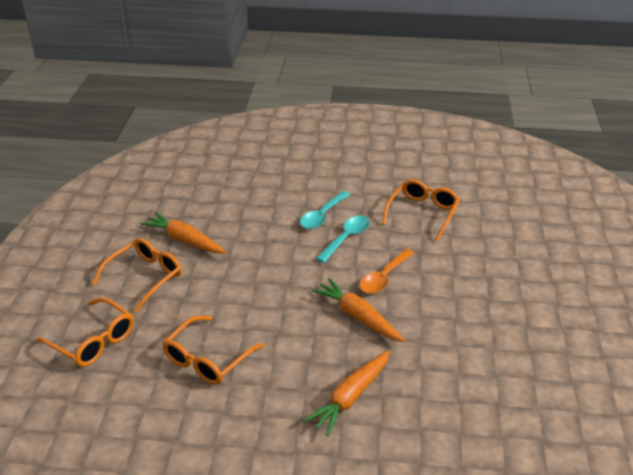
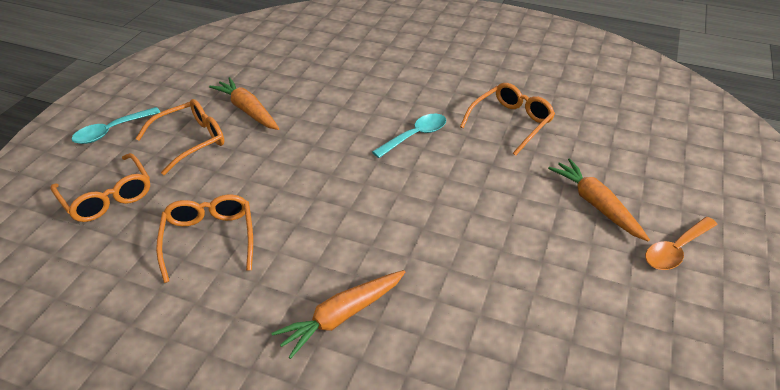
camera: 15 degrees right, 5 degrees up
orange glasses [162,316,264,385] -> orange glasses turned 120 degrees clockwise [156,194,253,283]
turquoise spoon [300,191,350,229] -> turquoise spoon moved to [72,107,160,144]
orange carrot [312,278,405,342] -> orange carrot moved to [548,158,650,242]
orange spoon [360,249,414,294] -> orange spoon moved to [645,217,718,270]

